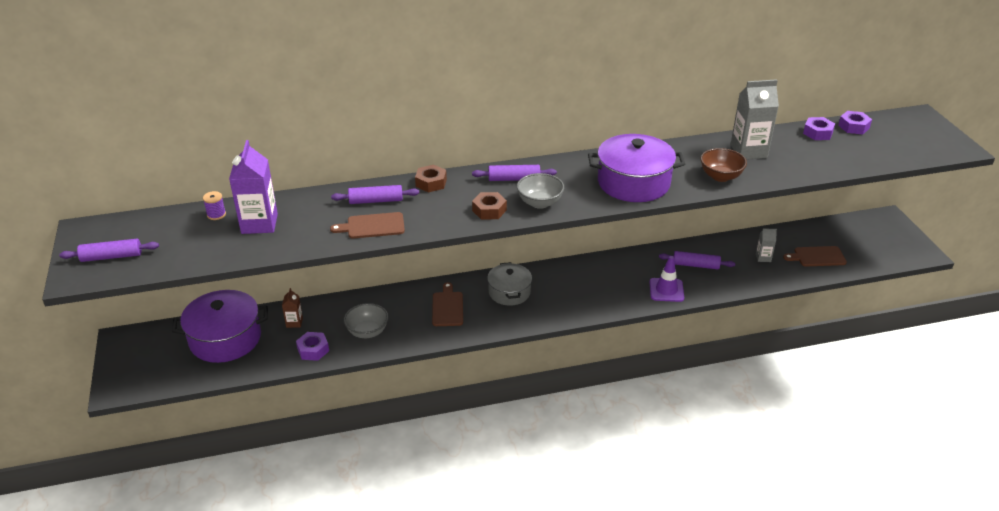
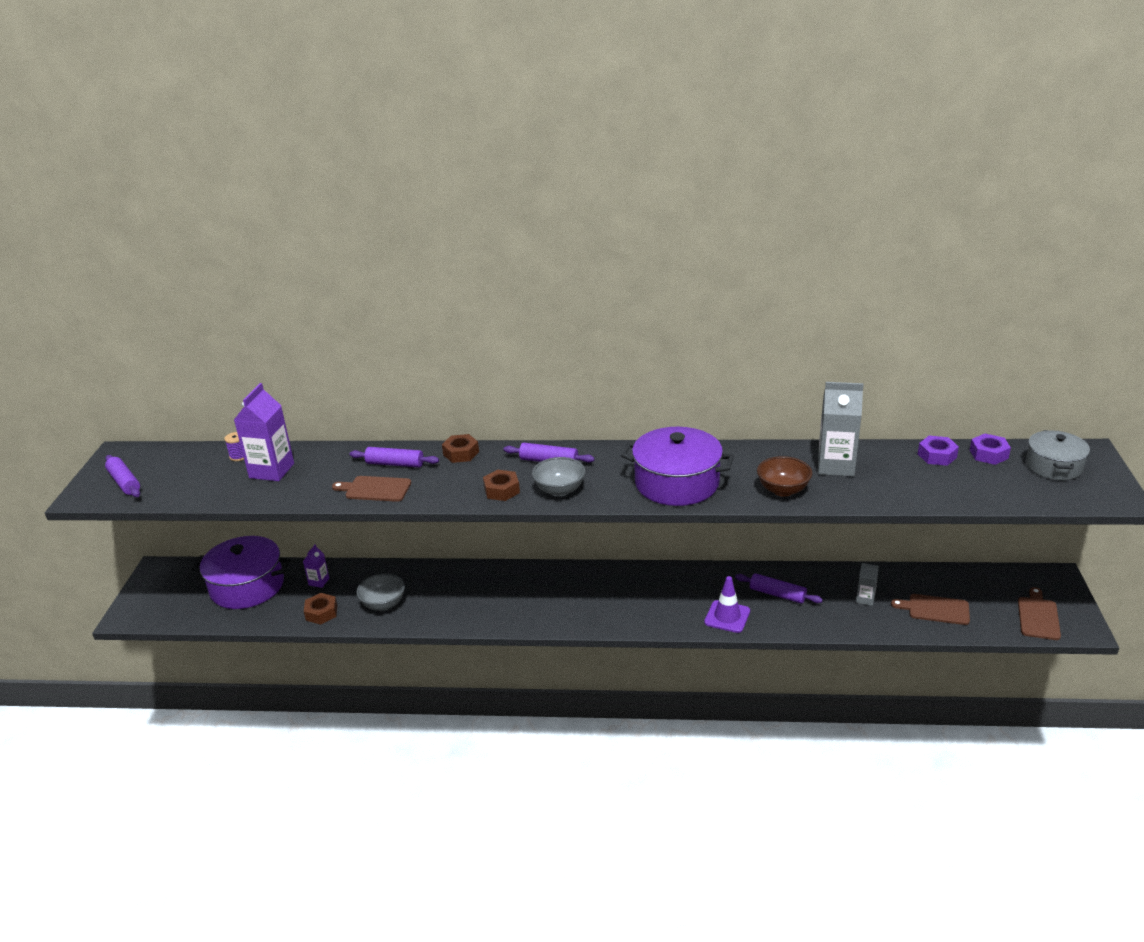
camera: 20 degrees right, 5 degrees down
purple rolling pin [59,239,159,262] -> purple rolling pin turned 45 degrees clockwise [105,455,140,497]
brown carton [282,288,303,328] -> purple carton [303,544,329,588]
purple nut [296,332,329,361] -> brown nut [304,593,337,625]
brown cutting board [432,282,463,326] -> brown cutting board moved to [1018,587,1061,640]
grey pot [487,262,532,306] -> grey pot moved to [1026,430,1090,480]

